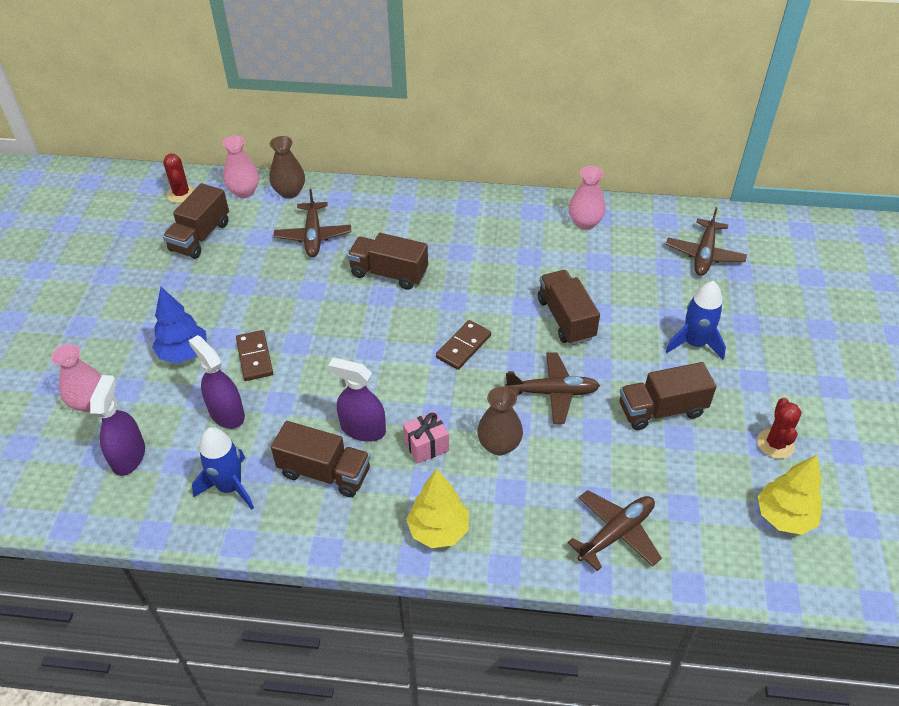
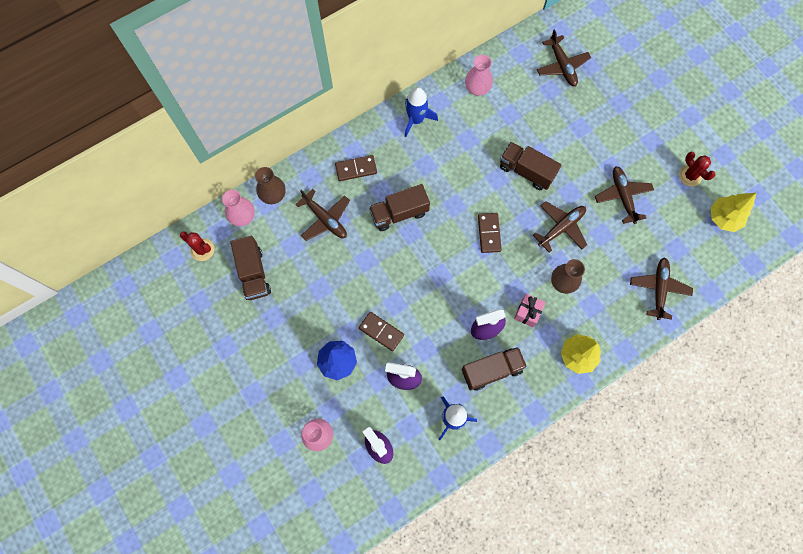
camera: 40 degrees left, 25 degrees up
brown truck [620,362,717,430] -> brown plane [595,166,654,224]
blue rocket [666,281,726,360] -> blue rocket moved to [405,87,438,137]
none -> brown domino [335,155,377,181]

